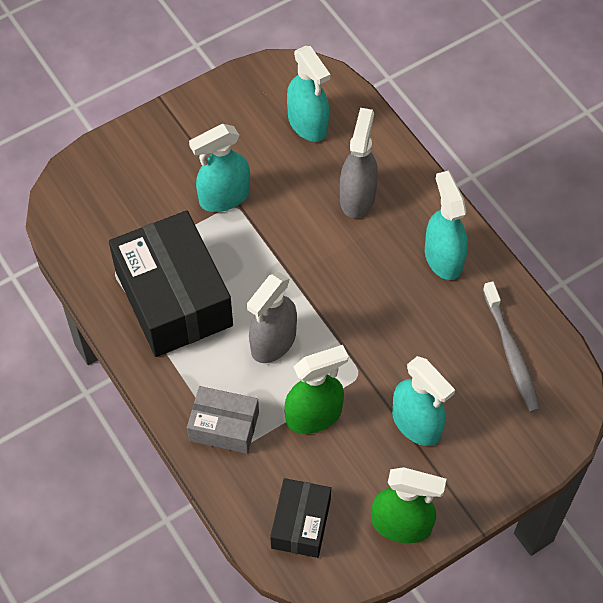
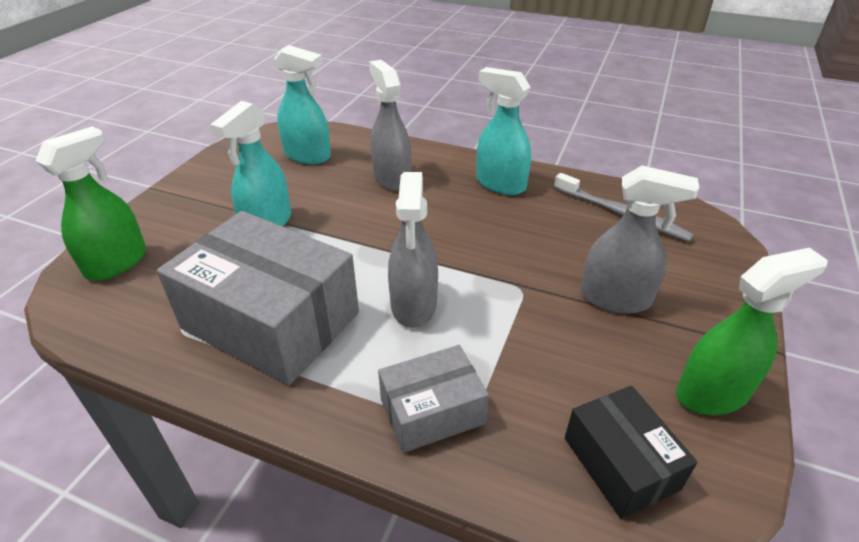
camera: 35 degrees left, 20 degrees down
black box [109,211,233,357] -> grey box [157,211,359,385]
green spray bottle [284,345,348,434] -> green spray bottle moved to [35,127,146,281]
turquoise spray bottle [392,356,455,446] -> grey spray bottle [581,166,700,314]

